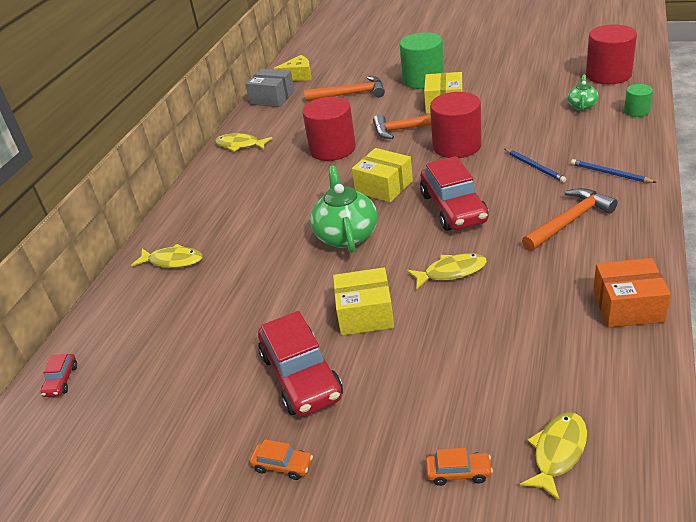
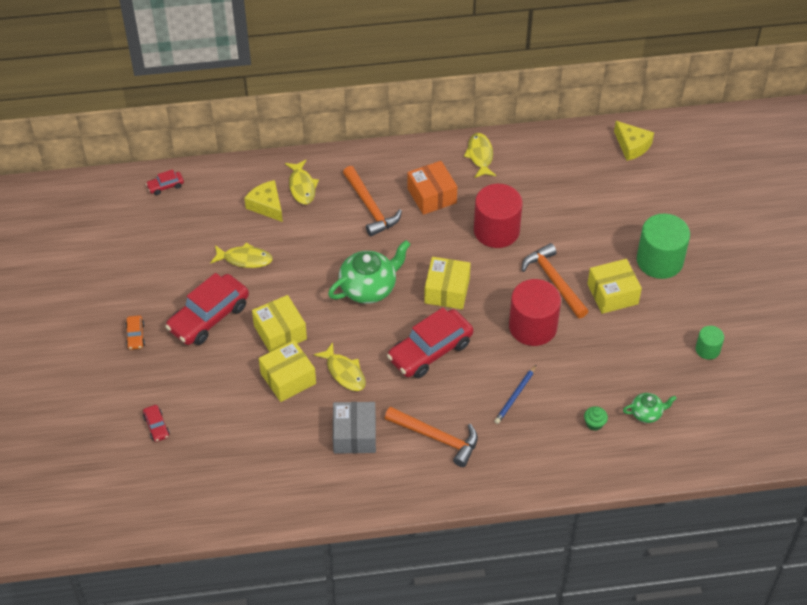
camera: 60 degrees right, 15 degrees up
grey box [245,69,295,107] -> grey box moved to [333,402,376,454]
orange hammer [304,76,385,102] -> orange hammer moved to [343,166,402,237]
orange car [426,448,493,486] -> red car [143,405,170,442]
yellow fish [520,412,587,501] -> yellow fish moved to [210,243,273,268]
blue pencil [571,159,657,183] -> none
red cylinder [586,24,637,84] -> none
orange box [593,258,671,328] -> orange box moved to [407,161,457,215]
green cylinder [624,84,653,117] -> green cylinder moved to [696,326,724,360]
none -> yellow cheese [244,180,283,222]
none -> yellow box [259,340,316,402]
none -> green cupcake [584,406,608,431]

